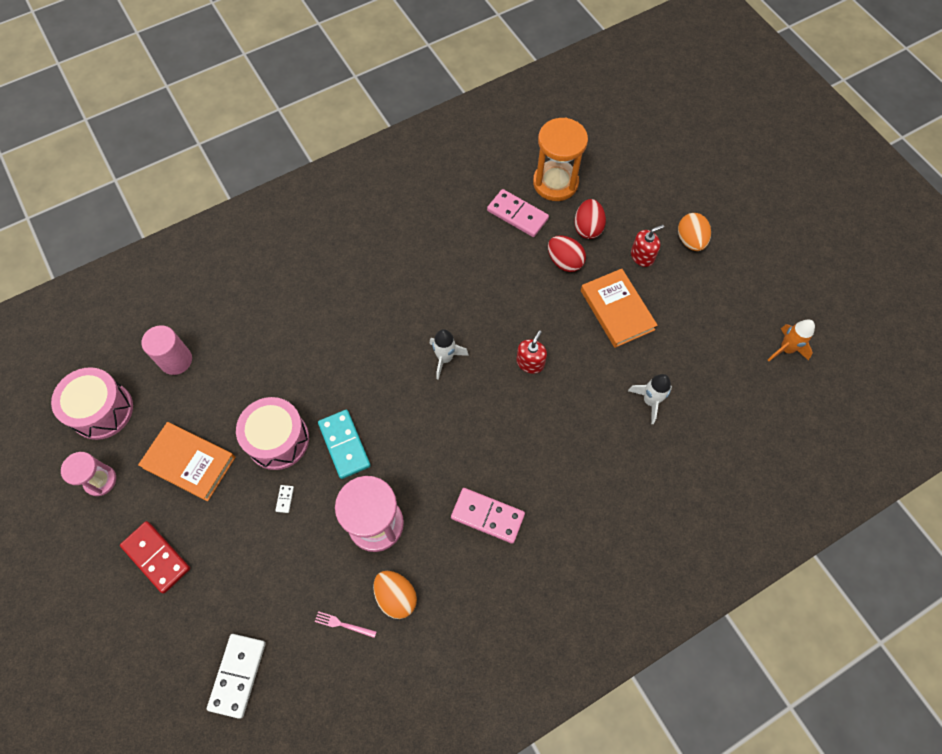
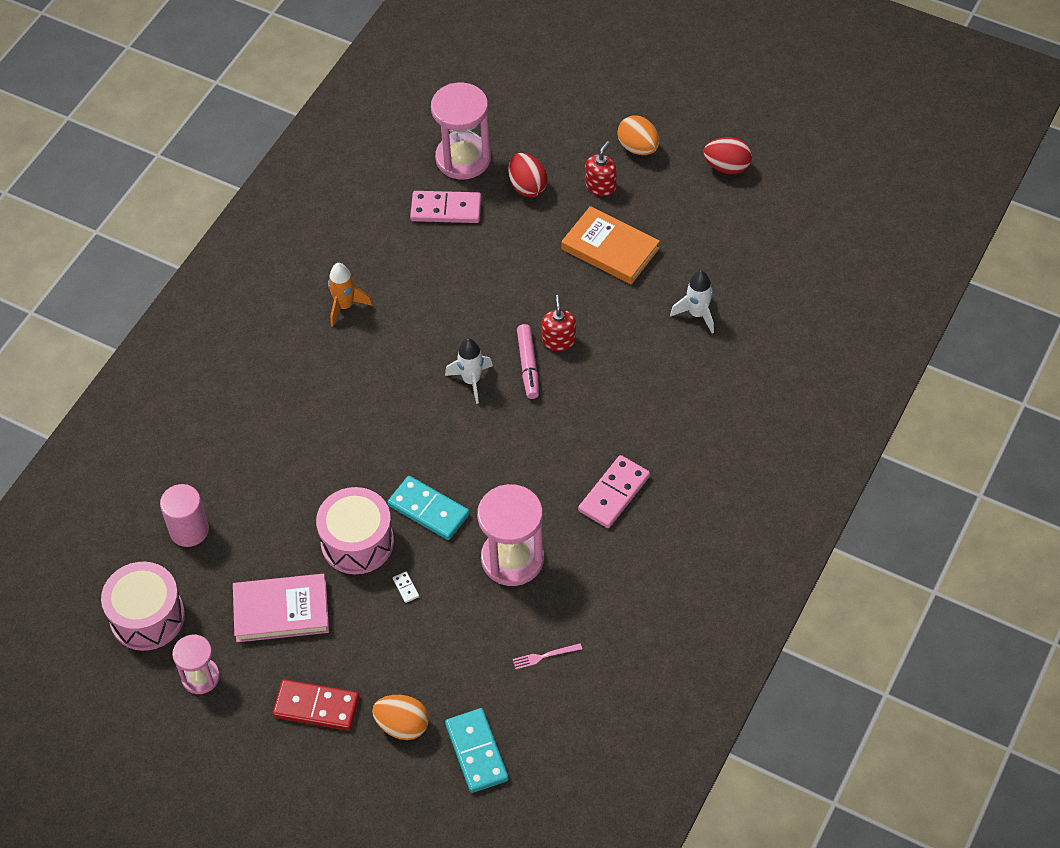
camera: 30 degrees left, 10 degrees down
orange book [138,422,235,501] -> pink book [233,574,329,642]
white domino [207,634,266,719] -> turquoise domino [445,708,509,793]
orange egg [373,571,417,619] -> orange egg moved to [372,695,429,740]
pink domino [451,488,525,544] -> pink domino turned 45 degrees counterclockwise [578,455,650,528]
orange hourglass [533,118,588,201] -> pink hourglass [431,83,491,179]
red egg [548,235,586,272] -> red egg moved to [703,137,752,174]
orange rocket [768,319,815,361] -> orange rocket moved to [328,263,372,327]
none -> pink marker [517,324,539,399]

